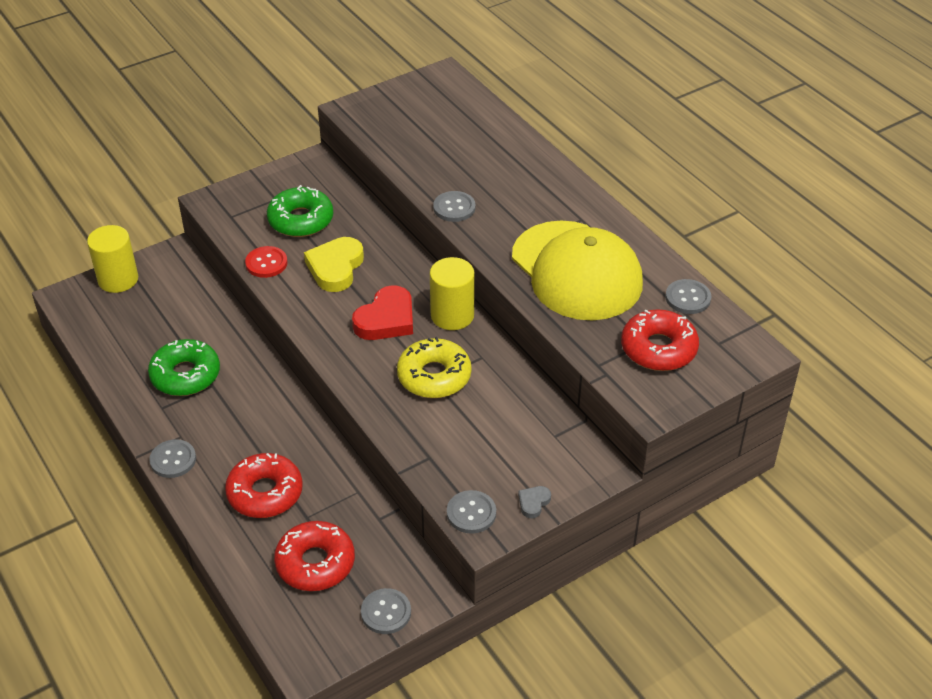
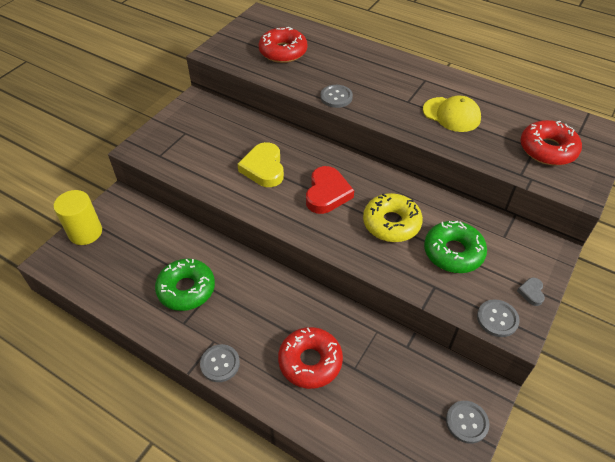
camera: 25 degrees left, 5 degrees up
red button [245,246,288,278] -> none
green donut [267,185,333,237] -> green donut moved to [424,221,487,273]
red donut [274,521,355,591] -> red donut moved to [259,27,307,63]
yellow cylinder [430,257,475,330] -> none
yellow cap [512,220,643,320] -> yellow cap [423,95,481,132], size x0.53
grey button [665,279,712,314] -> none

